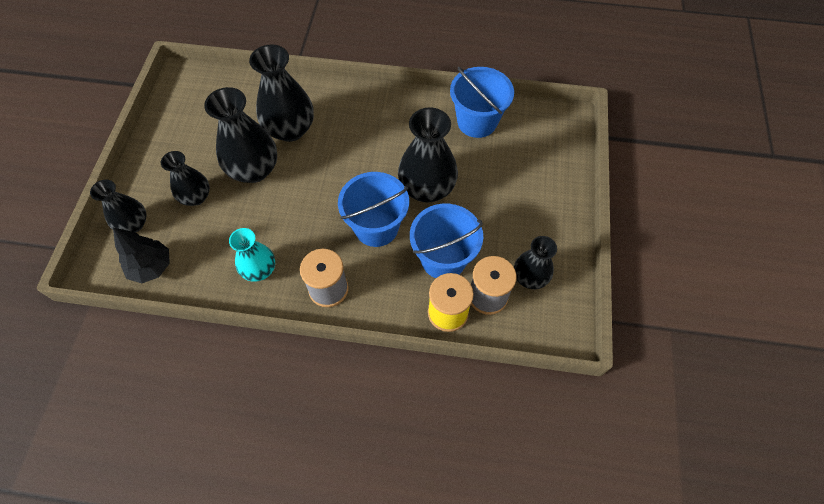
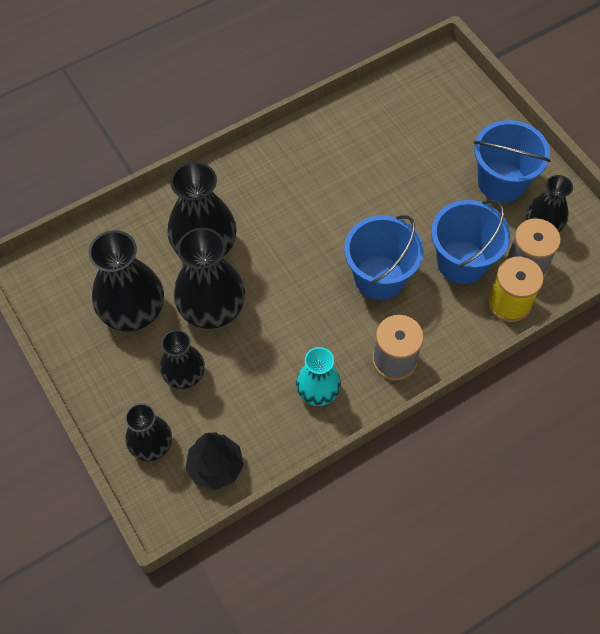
camera: 40 degrees left, 0 degrees up
black vase [398,107,458,202] -> black vase moved to [88,230,164,331]
blue bucket [450,67,514,138] -> blue bucket moved to [474,120,551,202]

